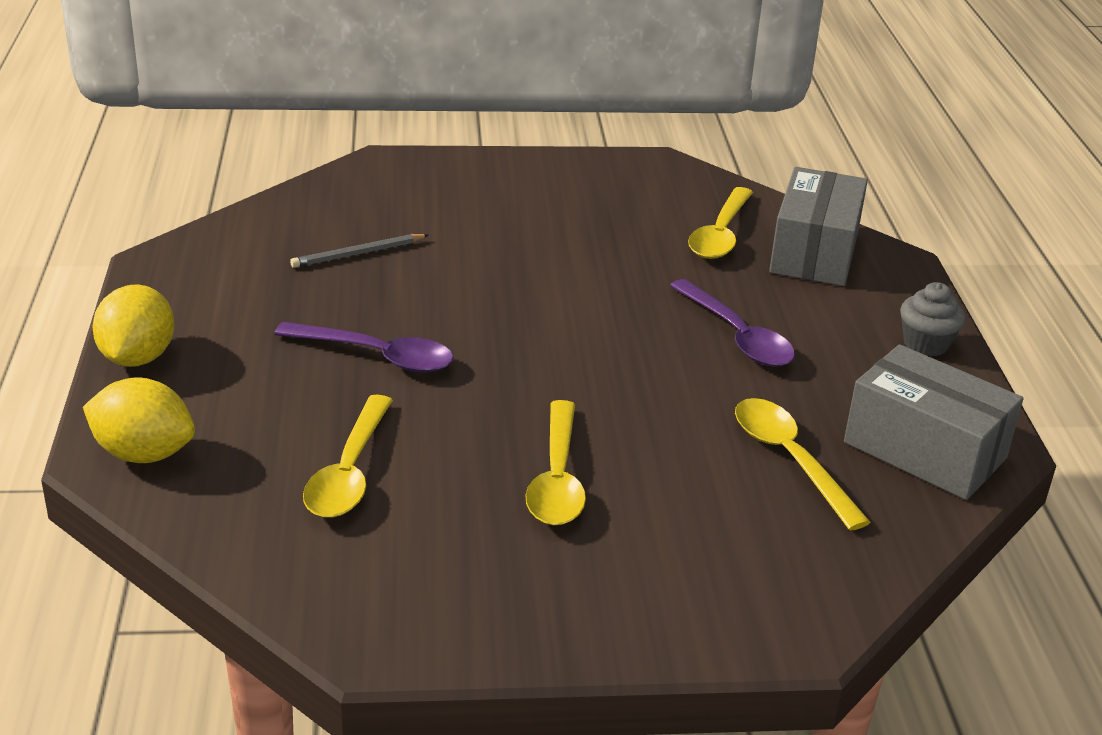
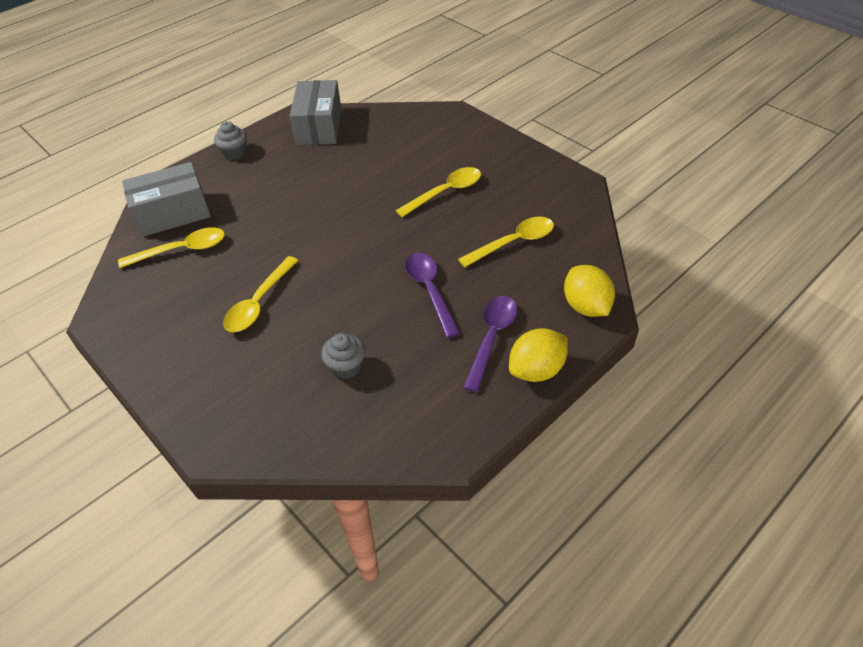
camera: 125 degrees left, 15 degrees up
grey pencil [290,234,428,268] -> grey cupcake [321,333,365,379]
purple spoon [670,279,795,367] -> purple spoon moved to [463,296,517,393]
yellow spoon [735,398,871,531] -> yellow spoon moved to [223,256,299,332]

